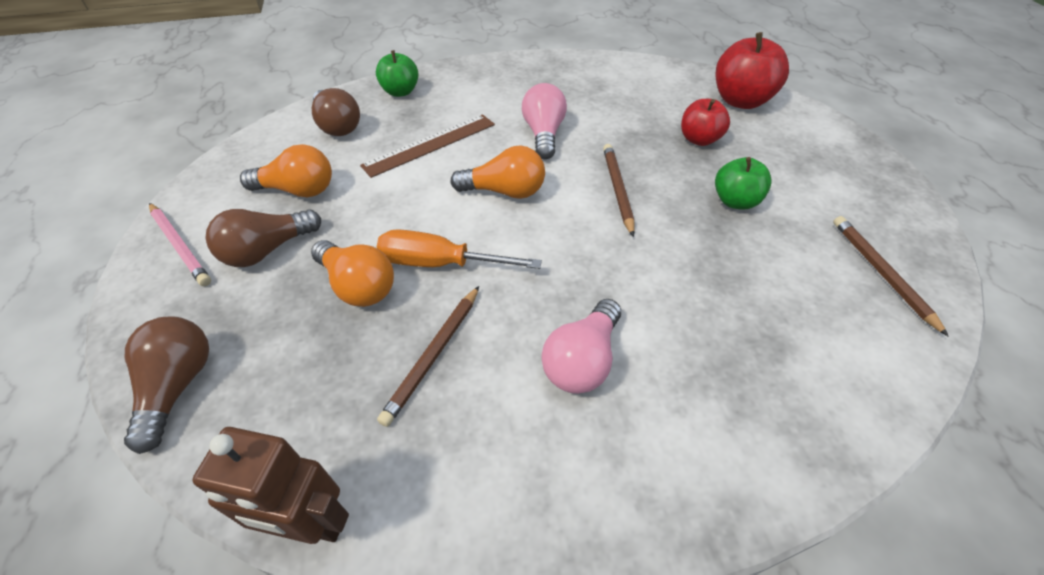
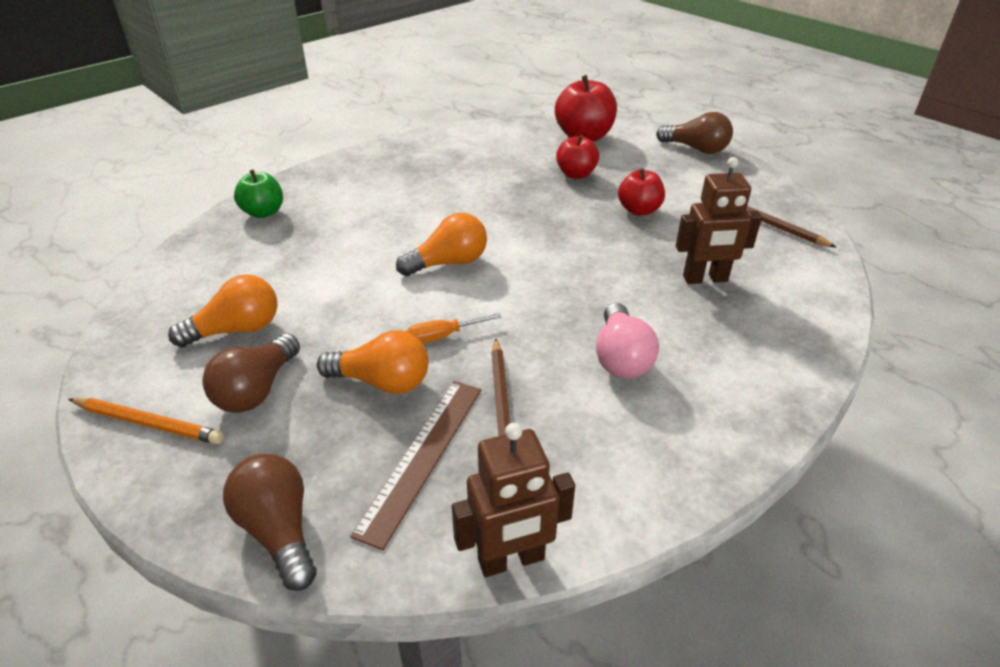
camera: 30 degrees left, 10 degrees down
pink pencil [149,203,211,286] -> orange pencil [69,398,224,444]
brown light bulb [312,88,360,136] -> brown light bulb moved to [656,112,733,154]
brown ruler [360,114,495,178] -> brown ruler moved to [350,381,481,550]
orange screwdriver [377,229,542,269] -> orange screwdriver [406,313,501,344], size x0.60
pink light bulb [522,83,567,159] -> none
brown pencil [603,144,634,237] -> none
green apple [715,157,772,210] -> red apple [618,168,665,216]
none -> brown robot [676,157,762,284]

